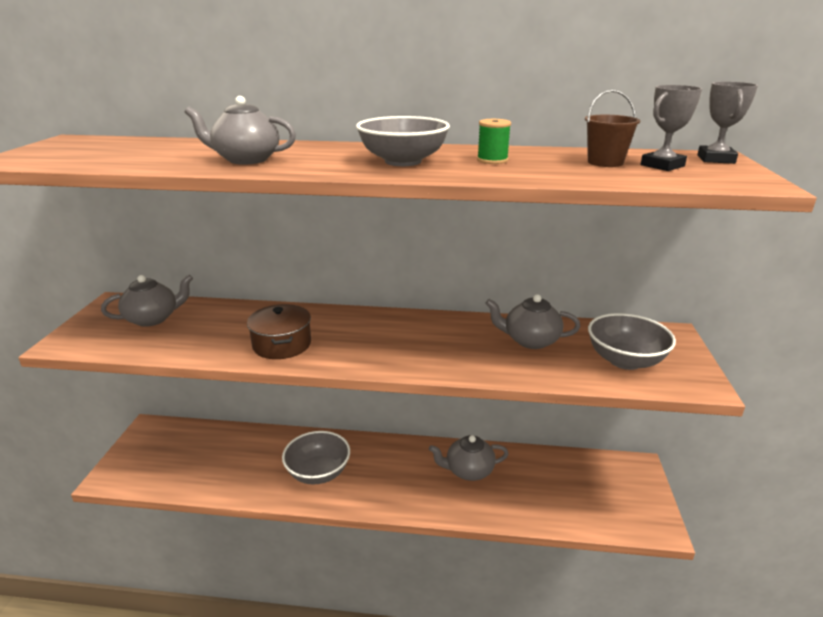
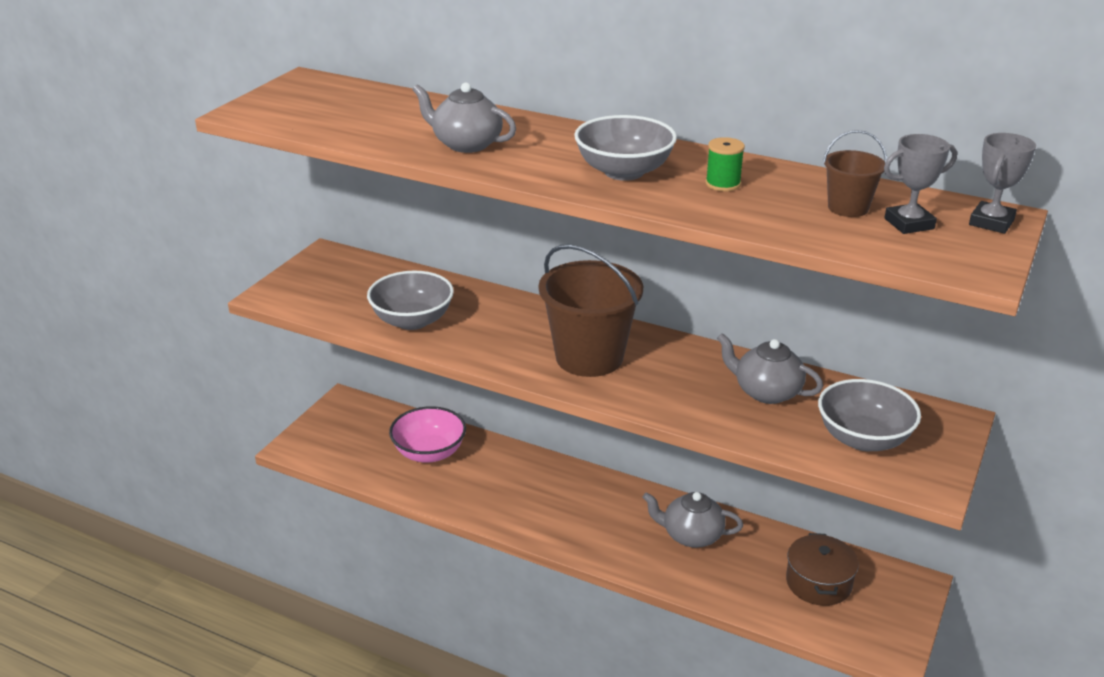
camera: 20 degrees right, 5 degrees up
grey teapot [101,274,193,327] -> none
brown pot [247,304,311,359] -> brown pot moved to [786,533,859,606]
grey bowl [282,431,350,485] -> grey bowl moved to [367,271,454,330]
none -> pink bowl [389,406,466,463]
none -> brown bucket [538,244,643,377]

